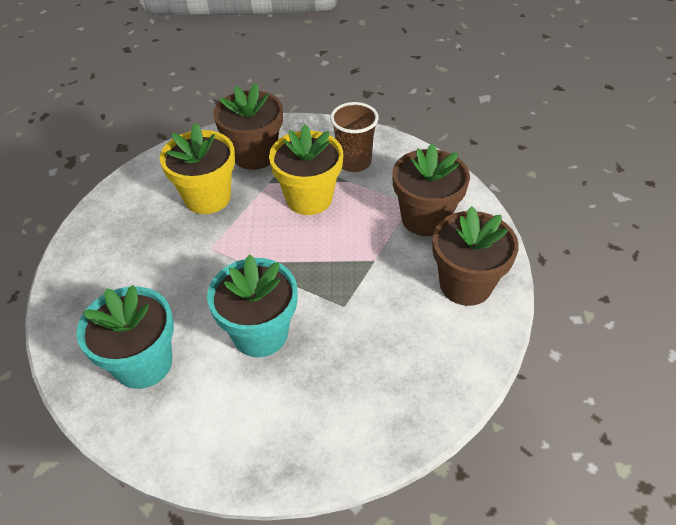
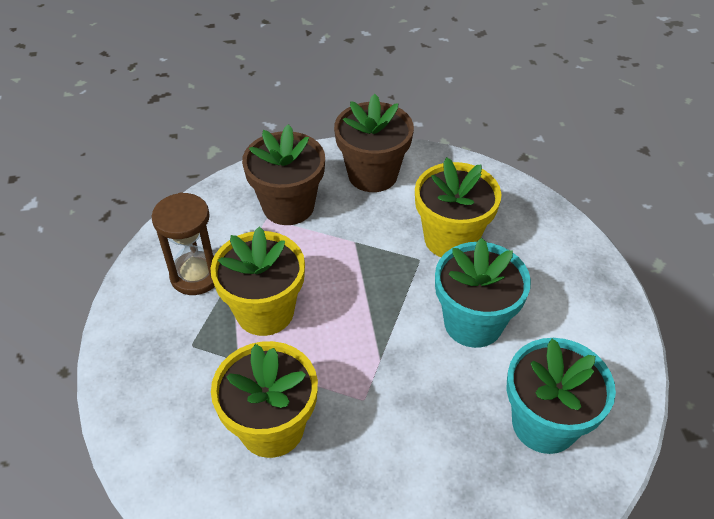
camera: 100 degrees left, 0 degrees up
brown flower pot [213,83,283,170] -> none
brown cup [330,102,379,172] -> brown hourglass [152,192,215,295]
none -> yellow flower pot [415,157,501,257]

